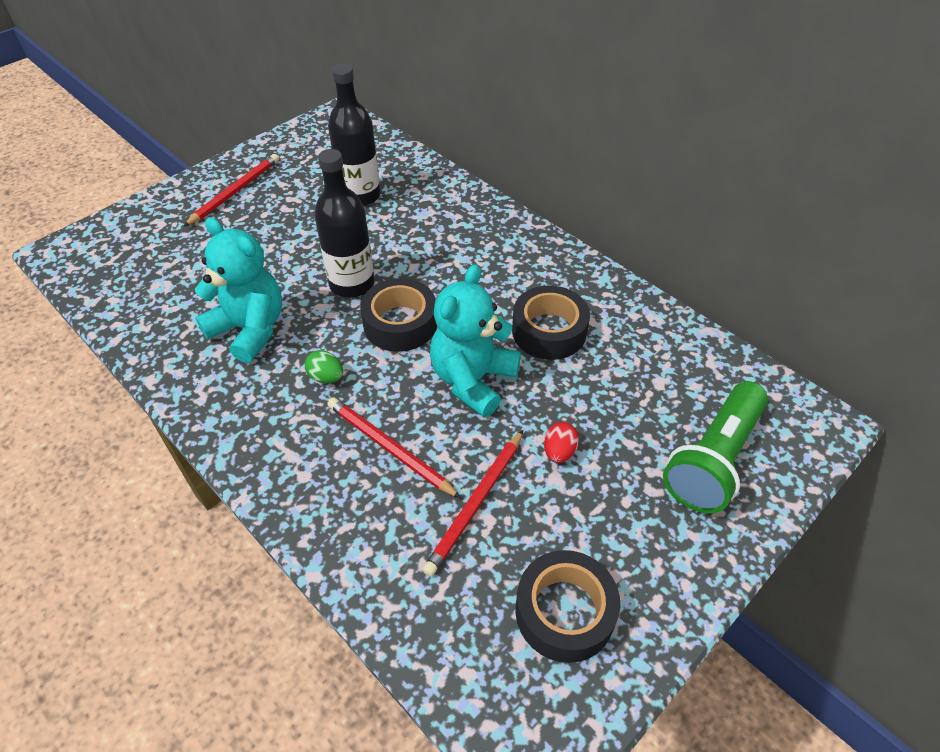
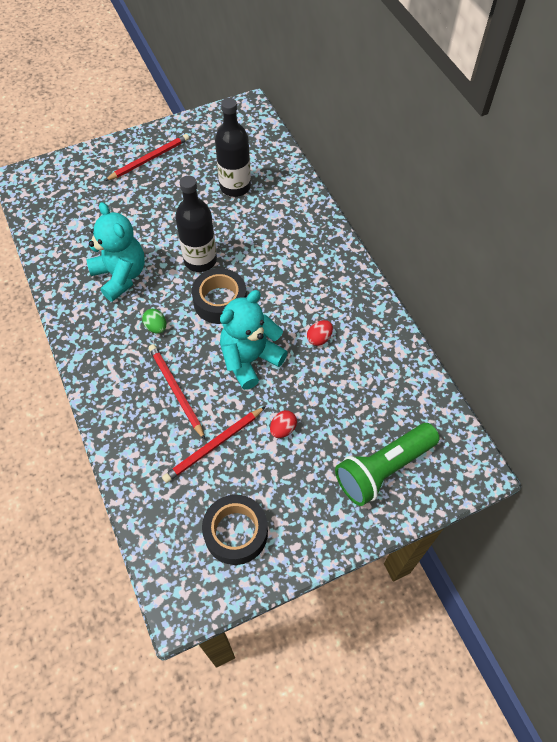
camera: 20 degrees right, 10 degrees up
black tape [512,285,590,360] -> red egg [307,320,333,346]

